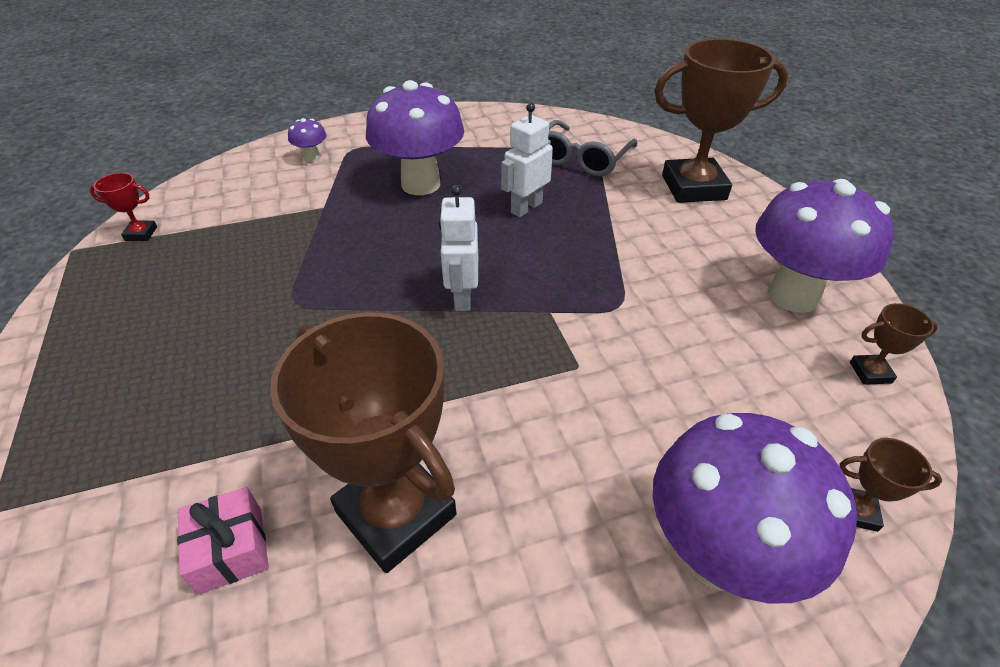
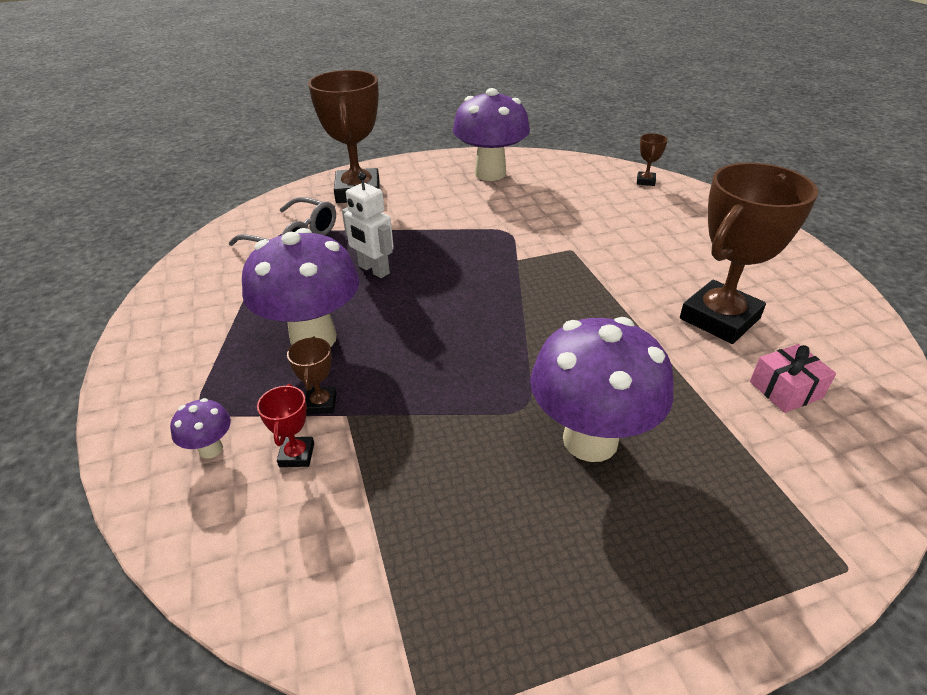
camera: 90 degrees left, 5 degrees down
red trophy [89,173,157,241] -> red trophy moved to [257,384,314,467]
white robot [439,185,478,311] -> none
purple mushroom [653,413,857,603] -> purple mushroom moved to [530,317,674,462]
brown trophy [850,303,938,385] -> brown trophy moved to [287,337,337,414]

